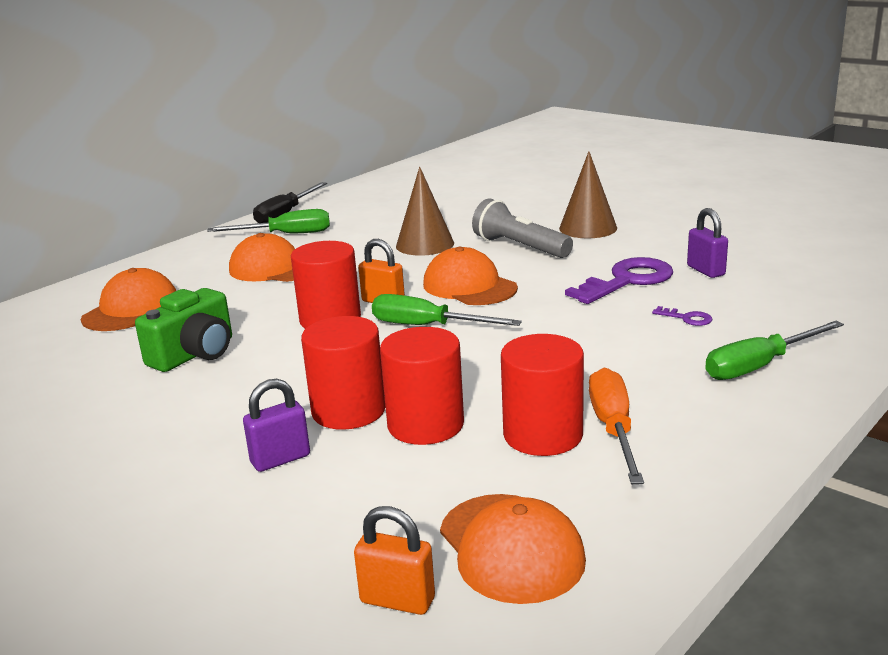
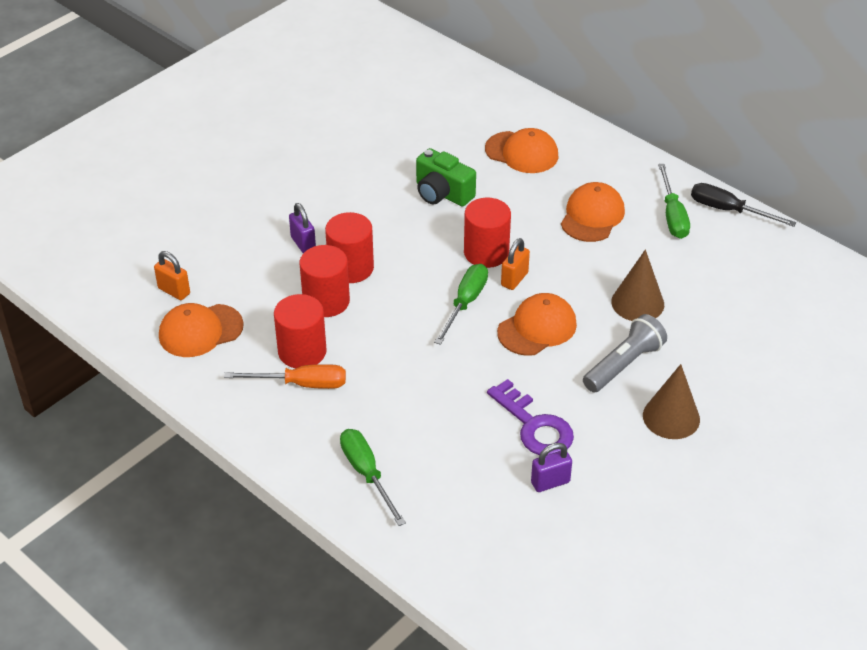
camera: 90 degrees right, 20 degrees up
orange padlock [354,506,435,615] -> orange padlock turned 75 degrees counterclockwise [154,251,190,300]
purple key [652,306,712,326] -> none

